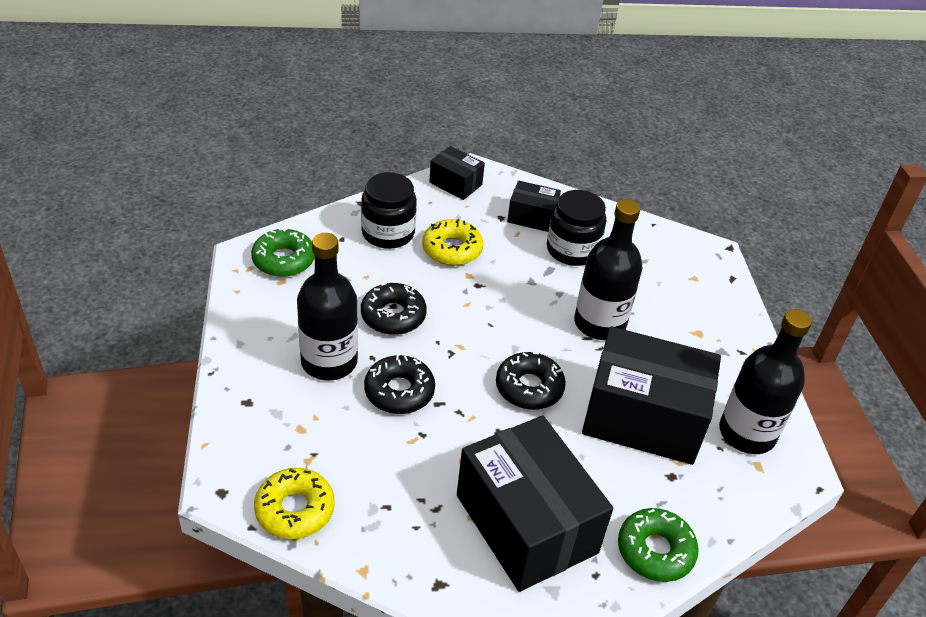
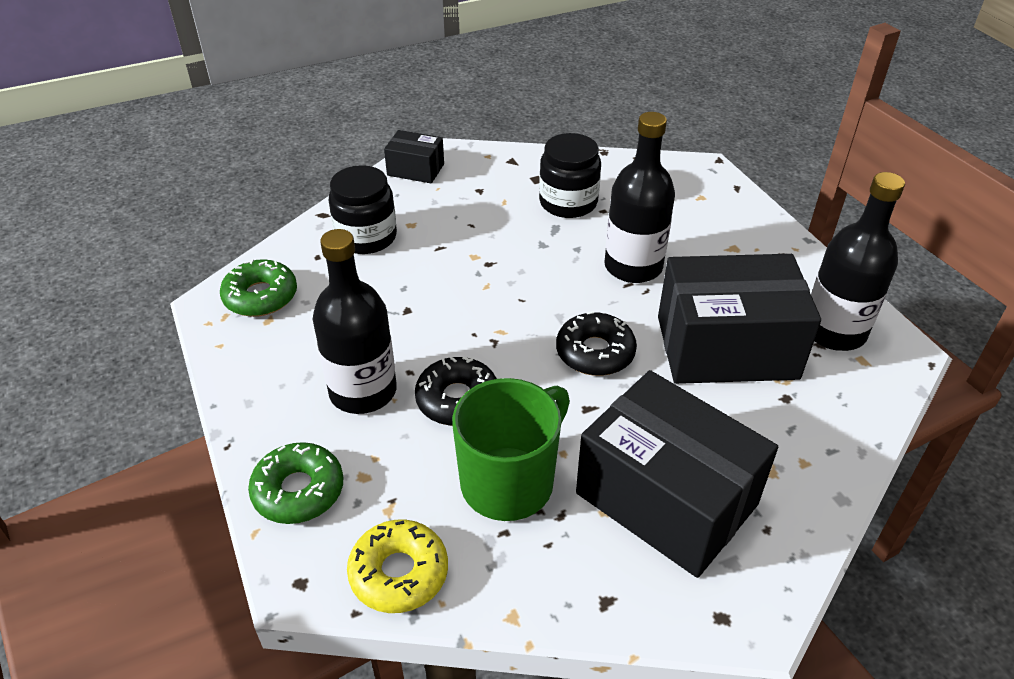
camera: 15 degrees left, 0 degrees up
black donut [361,282,427,335] -> none
yellow donut [422,219,483,266] -> none
black box [507,181,561,232] -> none
green donut [618,508,699,582] -> green donut moved to [248,442,343,524]
none -> green mug [452,378,570,521]

